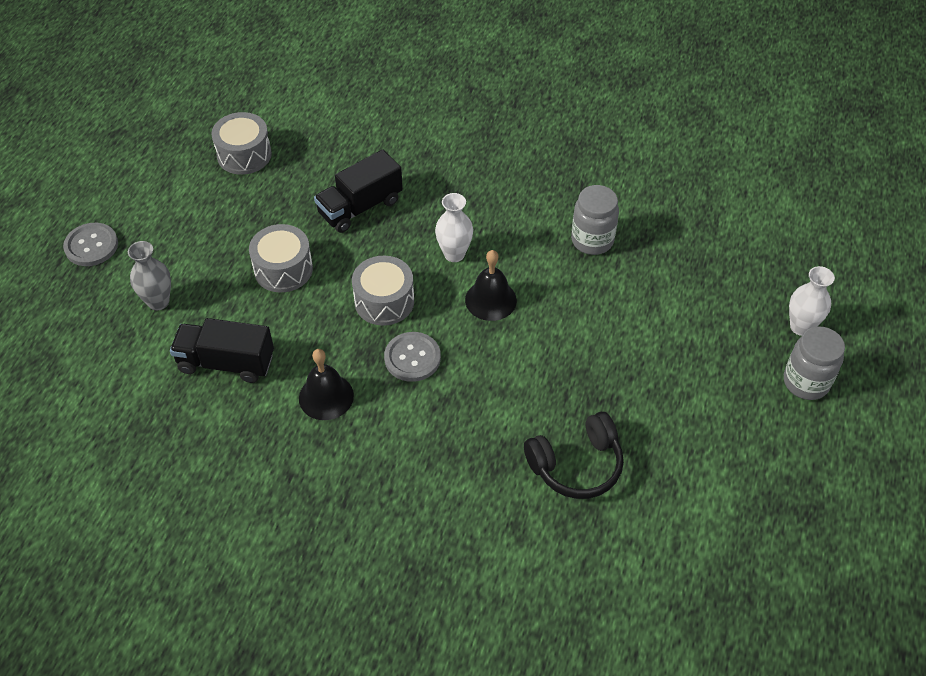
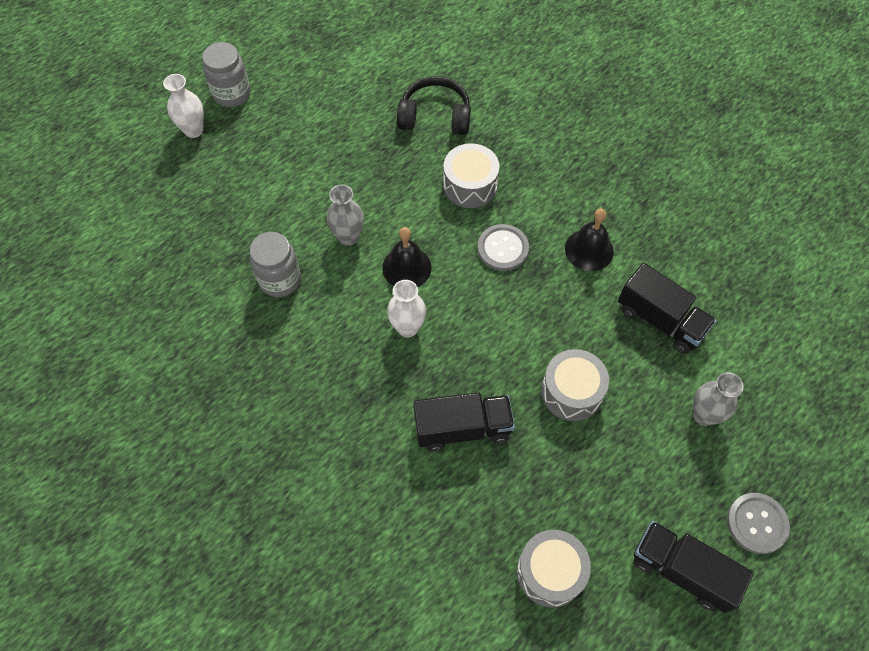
camera: 150 degrees left, 10 degrees up
grey drum [352,256,414,326] -> grey drum moved to [443,143,499,208]
none -> grey vase [327,185,364,246]
none -> black truck [633,521,754,613]

